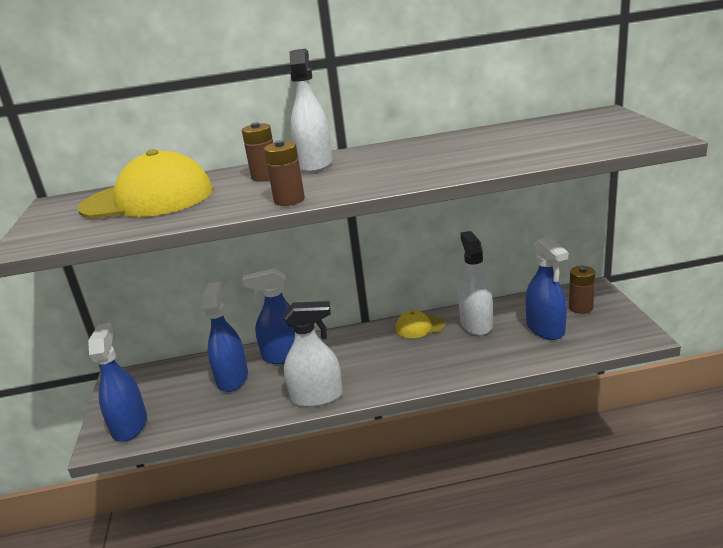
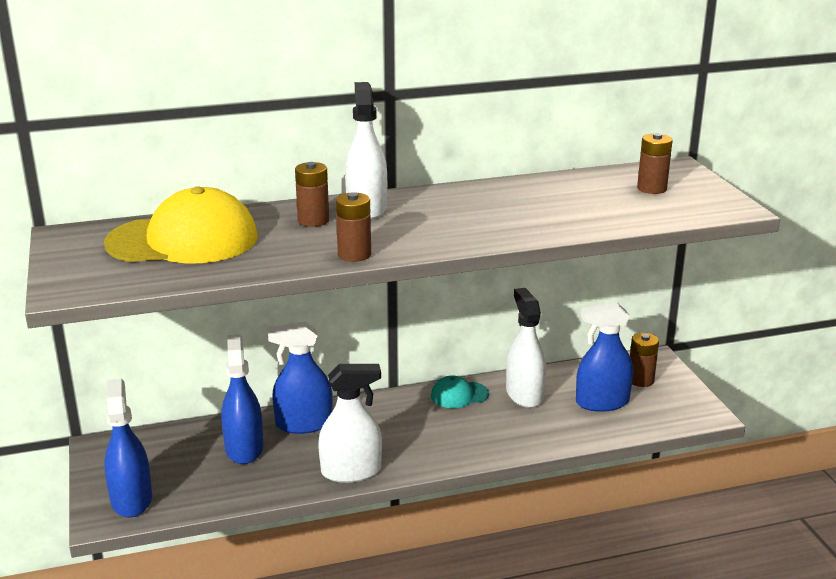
camera: 10 degrees left, 0 degrees up
yellow cap [395,310,445,338] -> turquoise cap [431,375,489,408]
blue spray bottle [526,236,568,340] -> blue spray bottle turned 105 degrees clockwise [576,302,633,412]
none -> brown battery [637,133,673,194]

